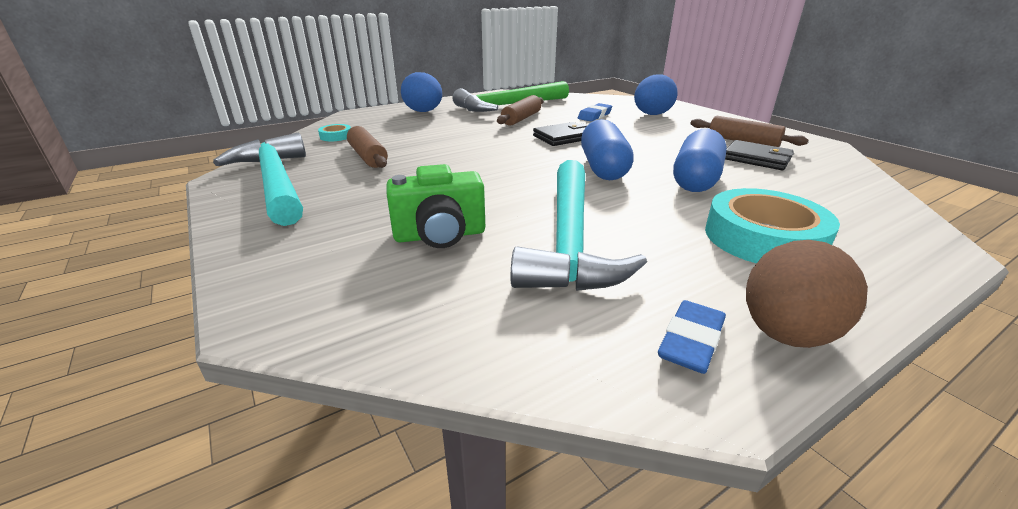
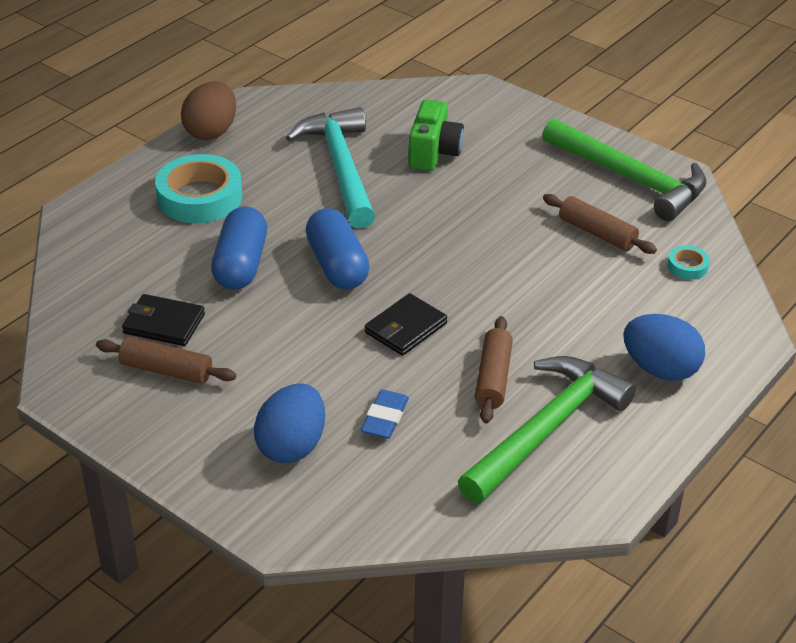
camera: 160 degrees right, 10 degrees up
turquoise hammer [213,133,306,226] -> green hammer [542,118,707,221]
green camera [387,164,485,248] -> green camera turned 135 degrees clockwise [409,100,464,171]
blue eraser [658,300,726,374] -> none

